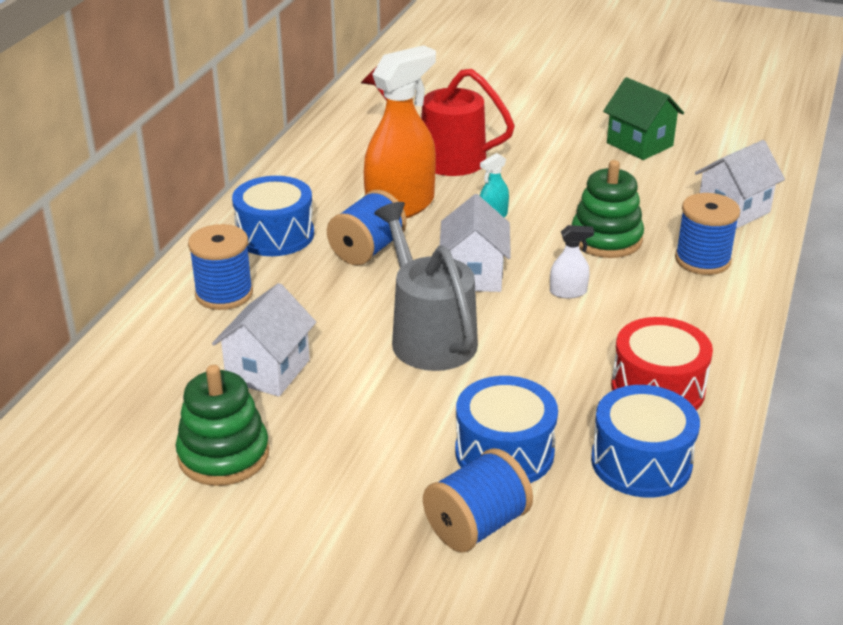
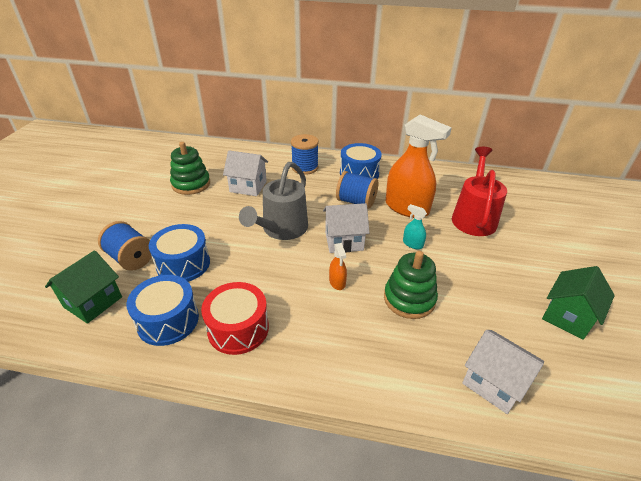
camera: 80 degrees right, 5 degrees up
grey watering can [374,202,478,371] -> grey watering can turned 150 degrees clockwise [239,162,308,240]
white spray bottle [550,225,594,298] -> orange spray bottle [329,243,347,290]
blue spool [675,193,740,275] -> none
none -> green house [45,250,122,324]

